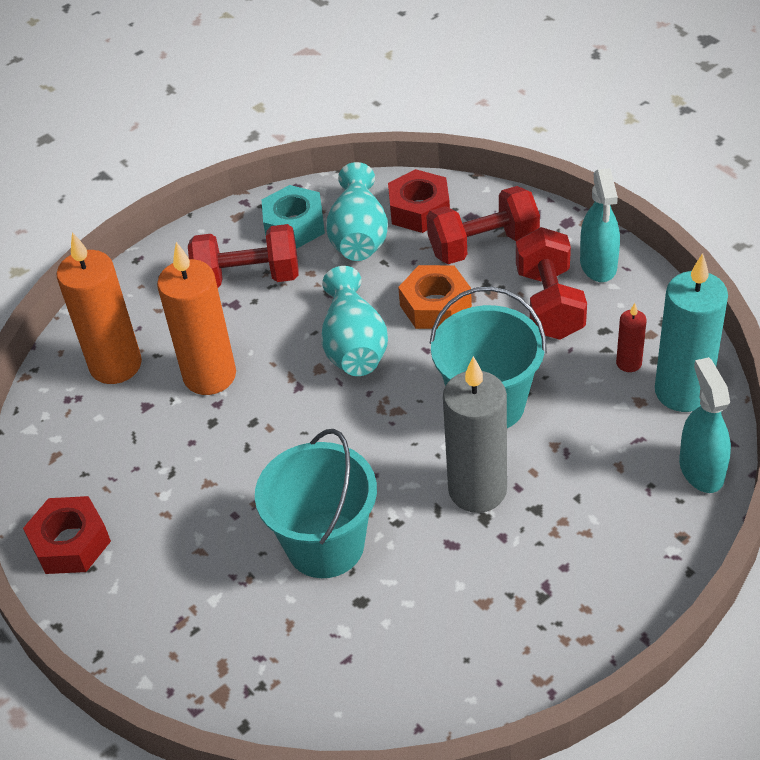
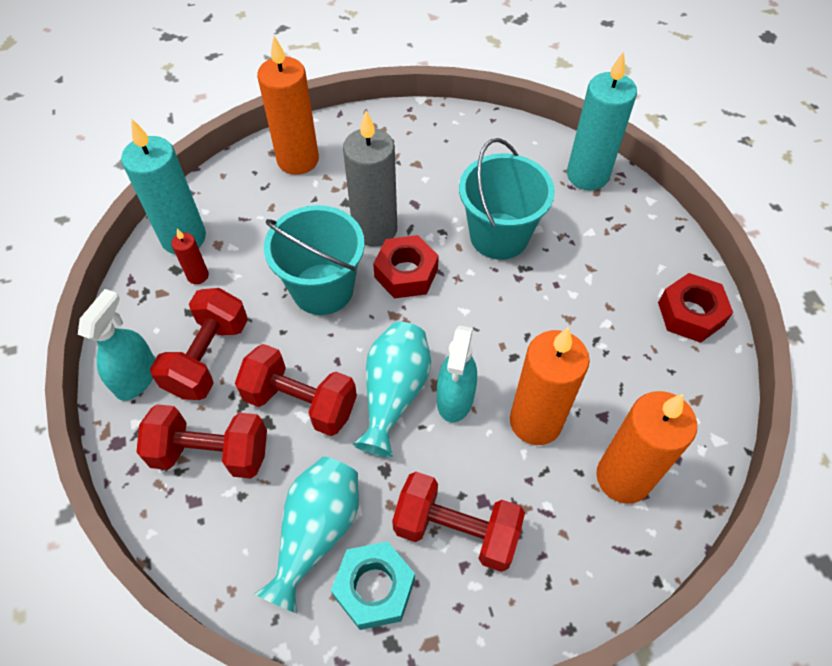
camera: 160 degrees left, 10 degrees up
red nut [388,169,450,233] -> red nut moved to [373,235,439,298]
orange nut [398,265,472,329] -> red dumbbell [235,344,357,436]
turquoise spray bottle [679,357,731,493] -> turquoise spray bottle moved to [437,326,477,422]
none -> orange candle [257,36,319,175]
none -> turquoise candle [567,51,637,190]

